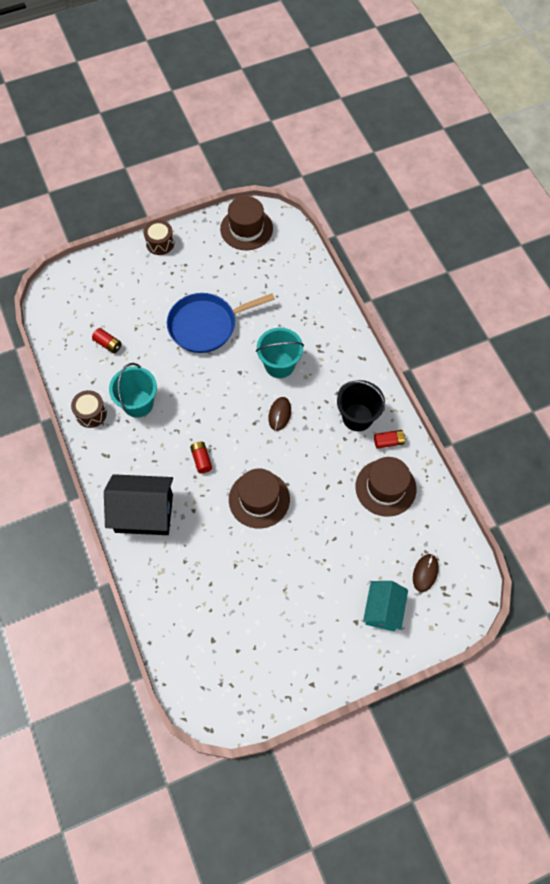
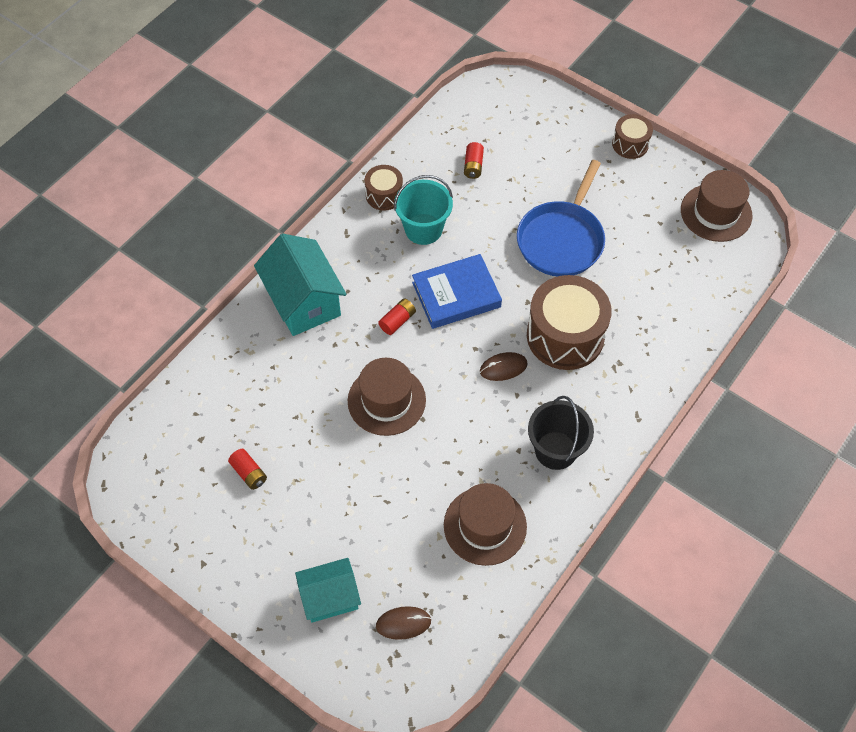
camera: 60 degrees right, 5 degrees down
black house [104,474,173,535] -> turquoise house [254,234,347,336]
blue pan [167,293,275,353] -> blue pan turned 105 degrees counterclockwise [517,160,605,277]
turquoise bucket [256,328,304,378] -> brown drum [527,275,612,370]
red battery [374,430,406,449] -> red battery moved to [228,449,267,490]
none -> blue book [412,254,502,329]

